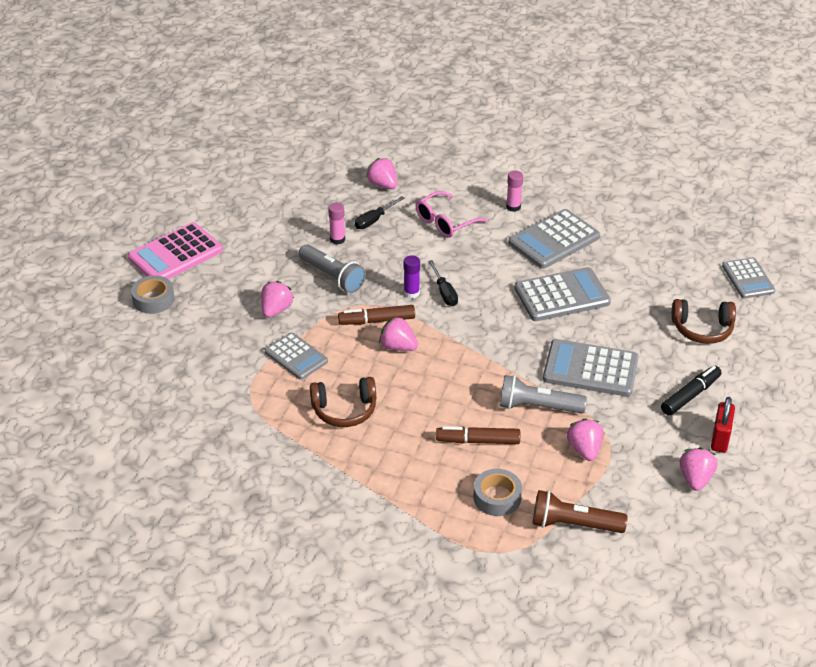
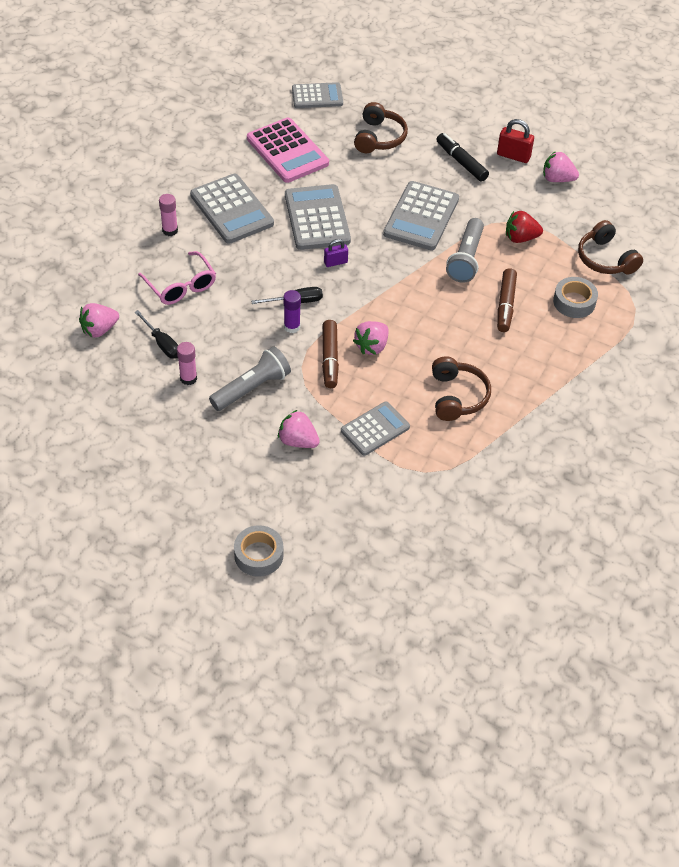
camera: 85 degrees left, 10 degrees up
pink calculator [128,222,223,279] -> pink calculator moved to [247,117,329,183]
brown flashlight [533,490,628,533] -> brown headphones [578,220,643,275]
pink strawberry [567,418,603,461] -> red strawberry [506,211,543,243]
none -> purple padlock [324,239,348,267]

